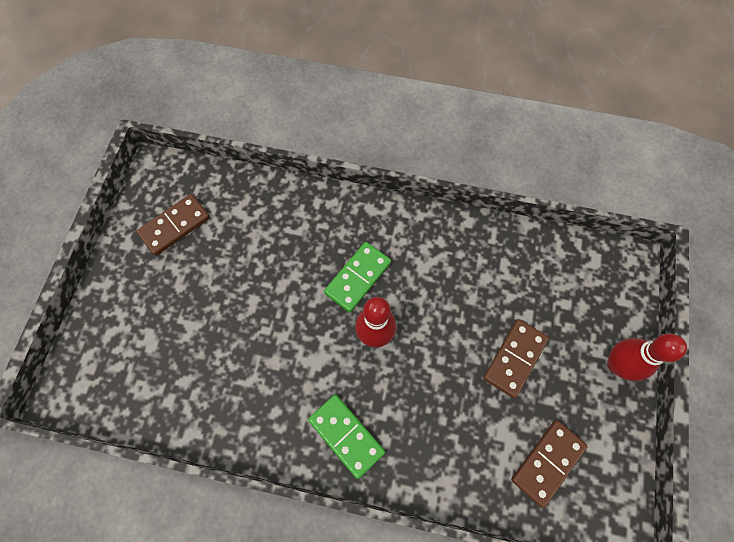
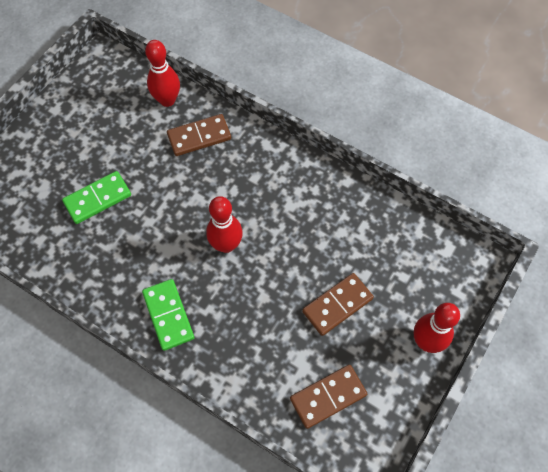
camera: 20 degrees right, 5 degrees down
brown domino [136,194,210,256] -> brown domino moved to [167,114,231,156]
green domino [324,242,391,312] -> green domino moved to [62,171,131,224]
none -> red bowling pin [145,40,180,107]

